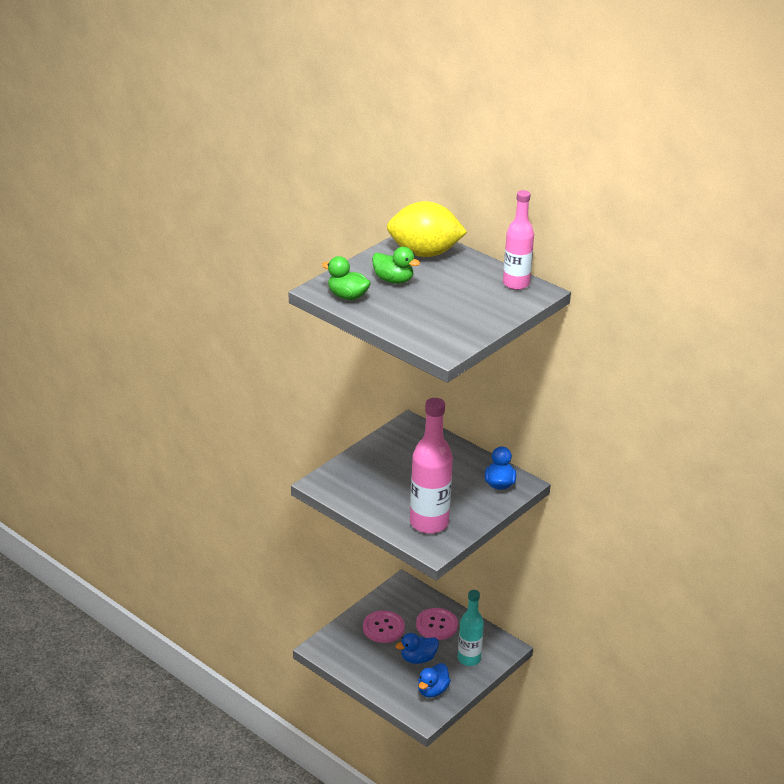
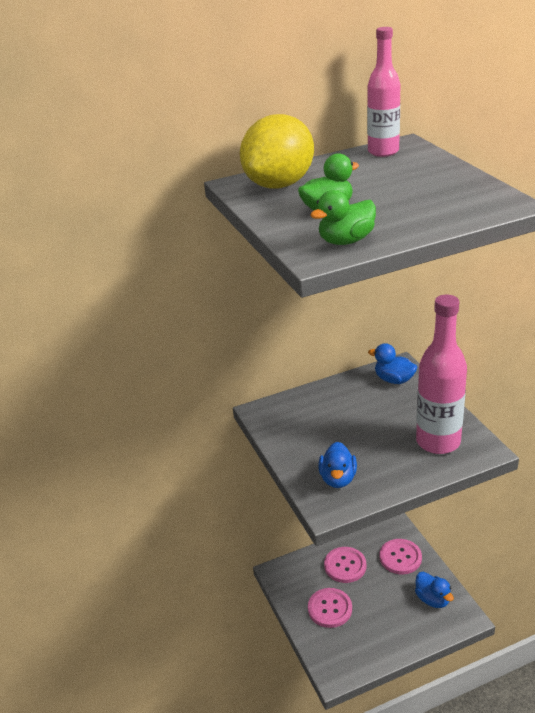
camera: 60 degrees left, 0 degrees up
blue duck [395,633,439,664] -> blue duck moved to [318,442,357,488]
turquoise bottle [458,590,484,666] -> pink button [380,539,422,574]

